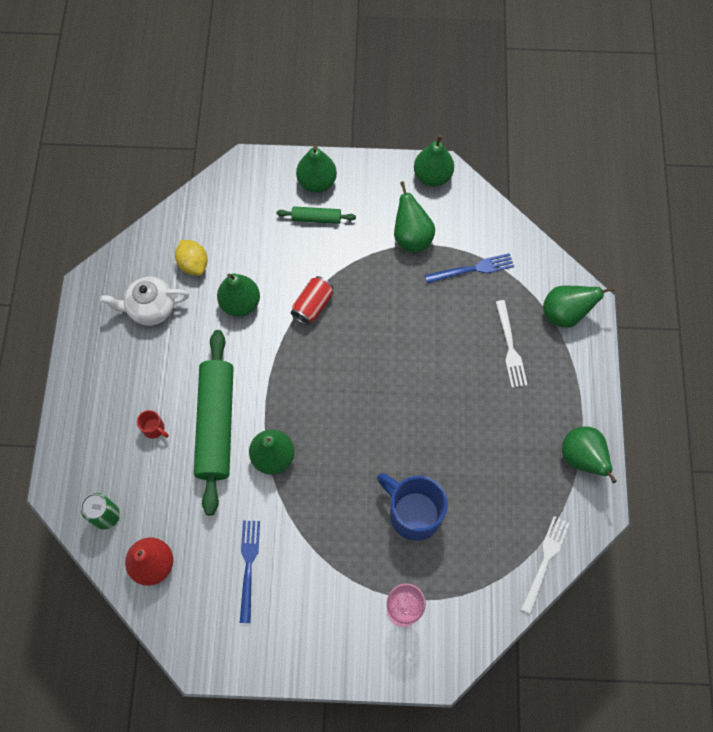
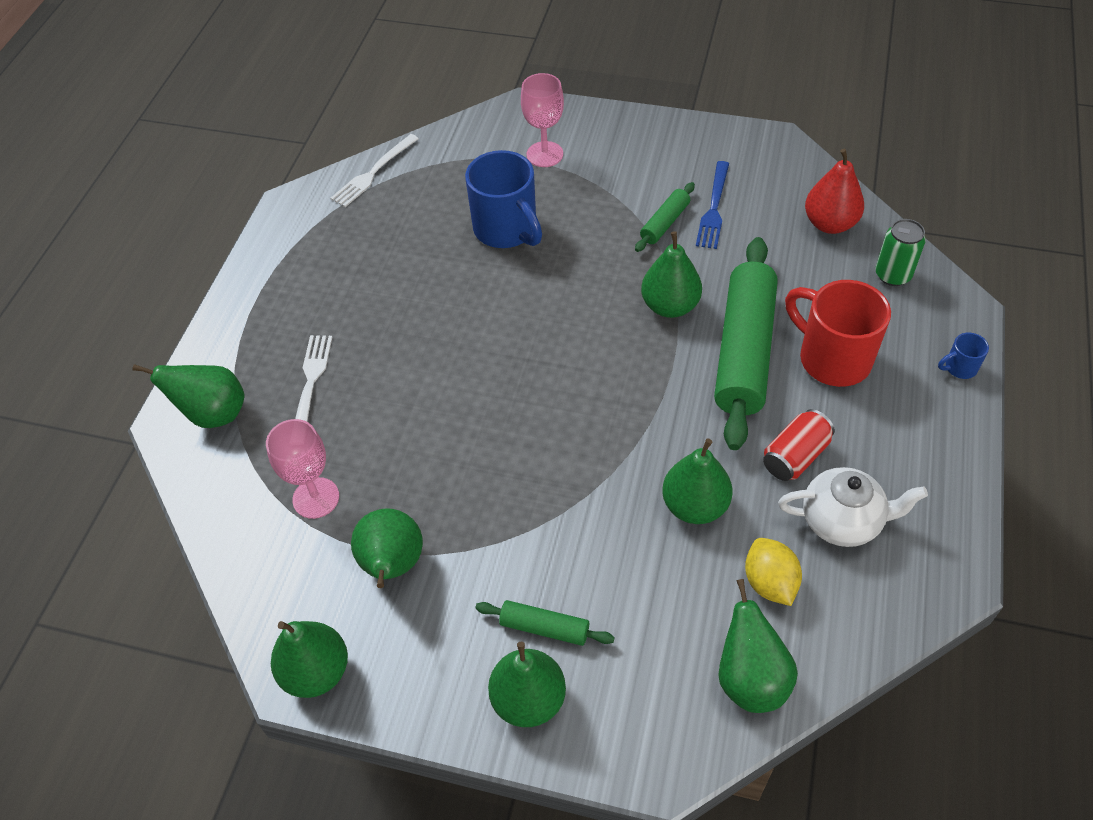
camera: 165 degrees left, 15 degrees down
red mug [137,410,169,439] -> red mug [785,280,891,387], size x2.27
red can [291,276,333,325] -> red can moved to [763,409,835,481]
blue fork [425,253,514,284] -> pink goblet [266,419,339,519]
green pear [562,427,617,483] -> green pear moved to [718,579,798,713]
none -> green rolling pin [635,182,695,252]
none -> blue mug [938,332,989,379]

